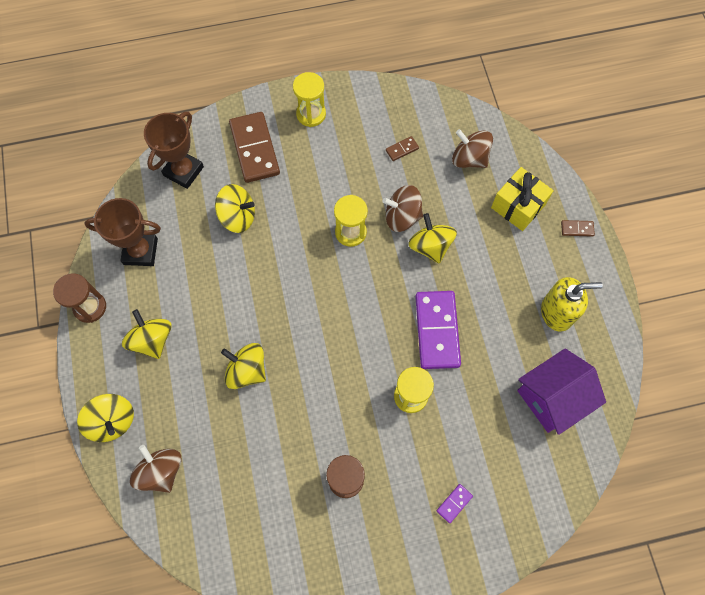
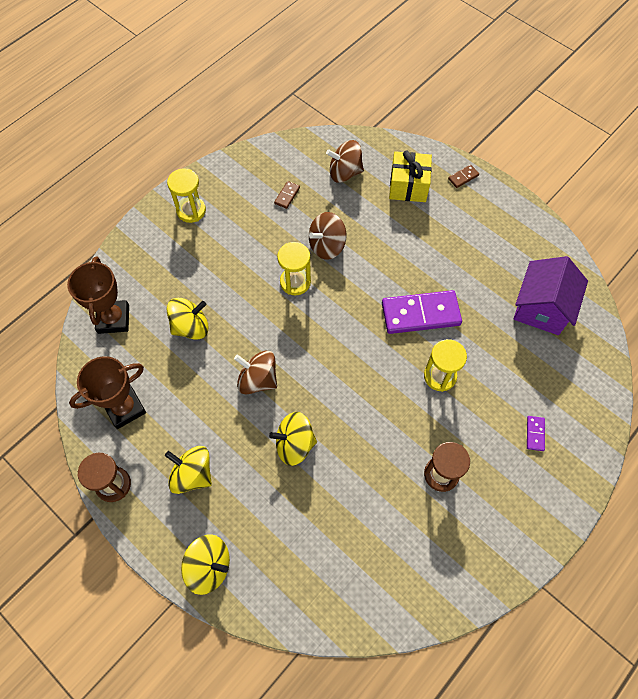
camera: 35 degrees left, 5 degrees down
brown spinning top [130,445,181,493] -> brown spinning top moved to [234,351,277,395]
brown domino [229,112,280,183] -> none
yellow spinning top [408,213,457,264] -> none
purple domino [415,291,461,369] -> purple domino turned 60 degrees counterclockwise [382,290,462,334]
yellow soap dispenser [541,277,603,332] -> none

